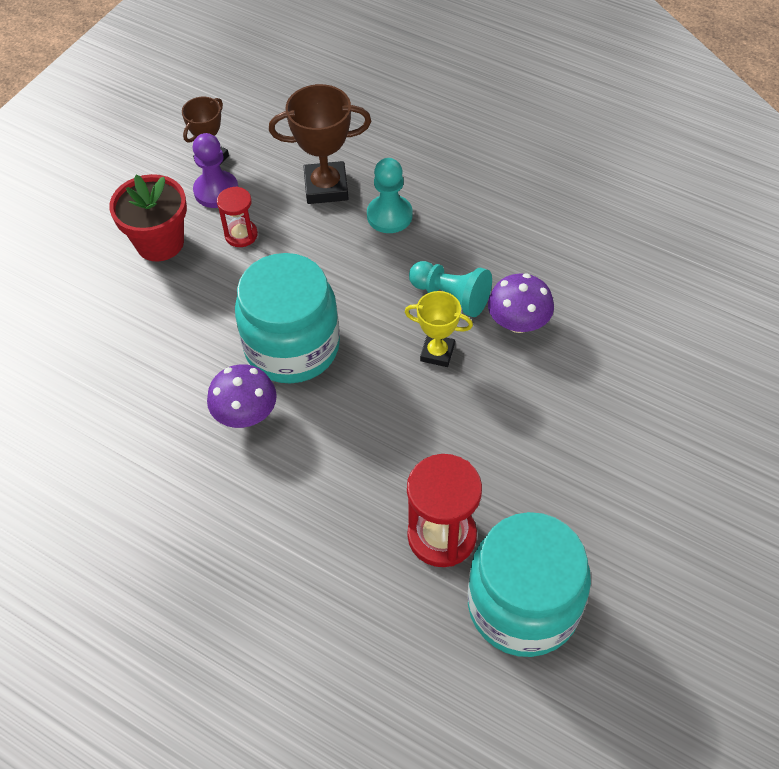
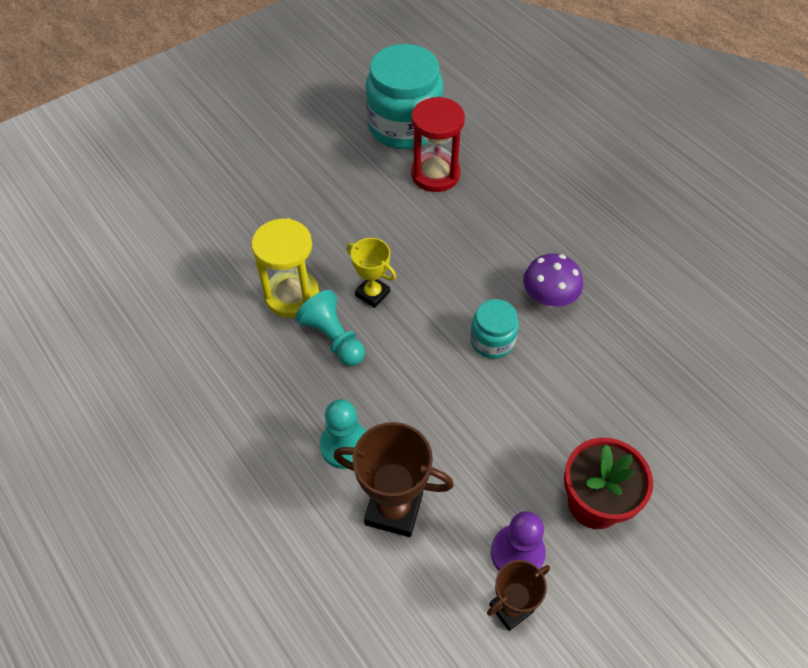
camera: 160 degrees left, 0 degrees up
red hourglass [217,186,258,247] -> none
turquoise jar [235,253,340,383] -> turquoise jar [470,299,519,359], size x0.51
purple mushroom [488,273,554,333] -> yellow hourglass [251,218,319,318]

